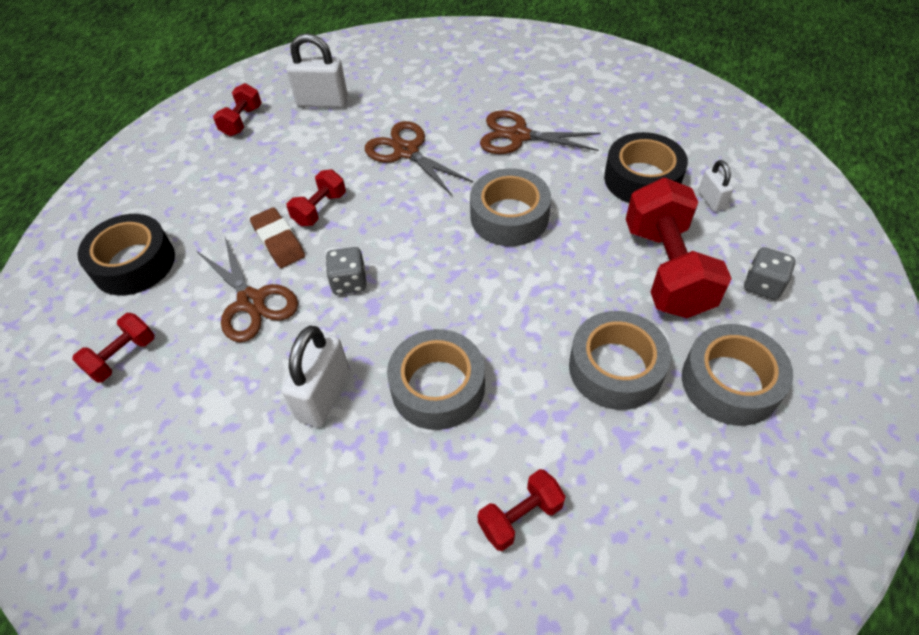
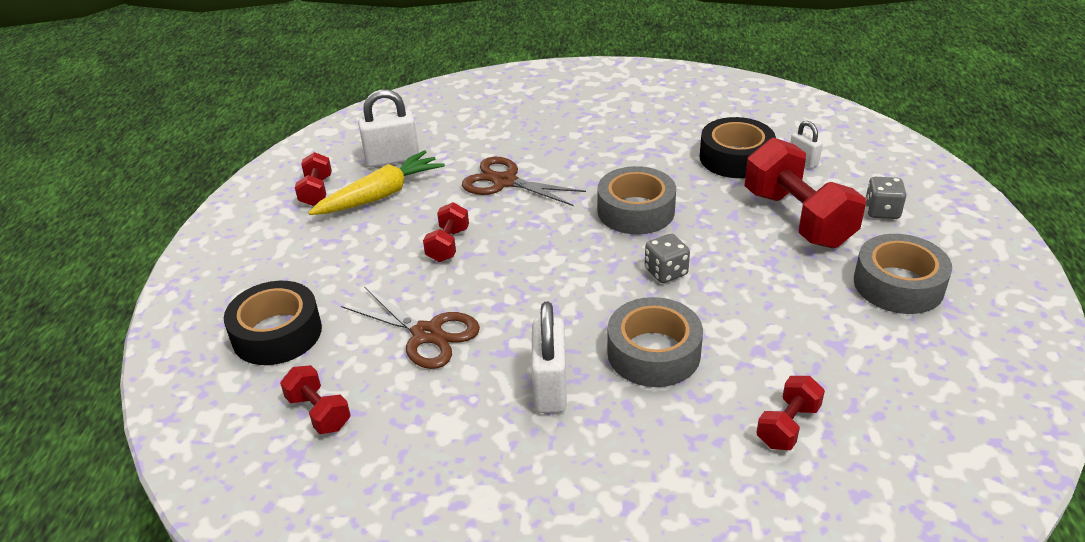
camera: 20 degrees left, 15 degrees down
red dumbbell [72,313,155,383] -> red dumbbell turned 60 degrees counterclockwise [280,365,350,434]
brown eraser [250,207,305,268] -> none
grey dice [326,247,366,295] -> grey dice moved to [645,234,690,283]
brown scissors [480,110,601,154] -> none
grey tape [569,311,671,410] -> none
none -> yellow carrot [308,150,445,215]

